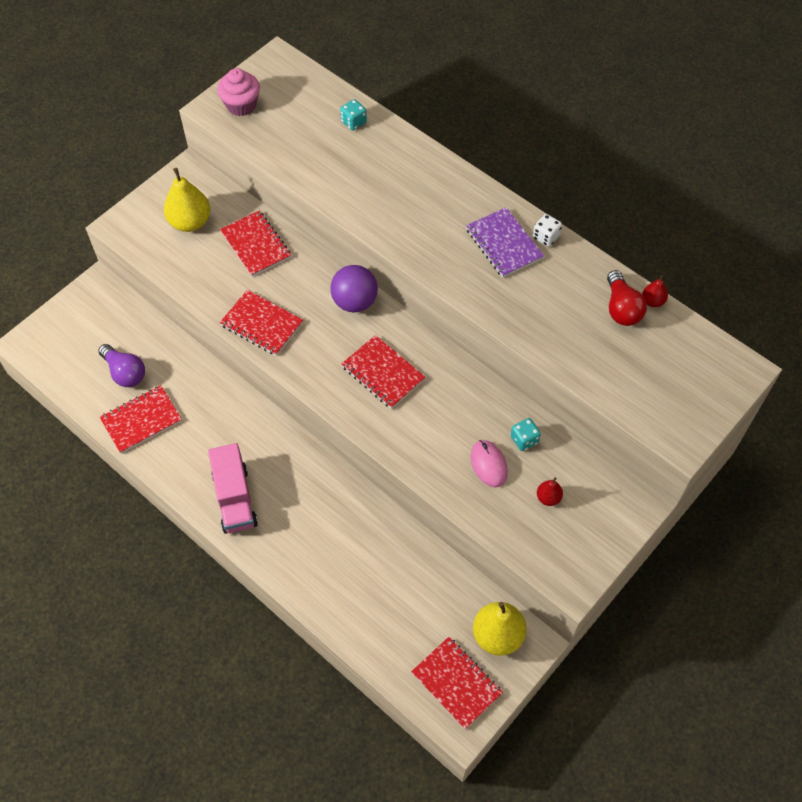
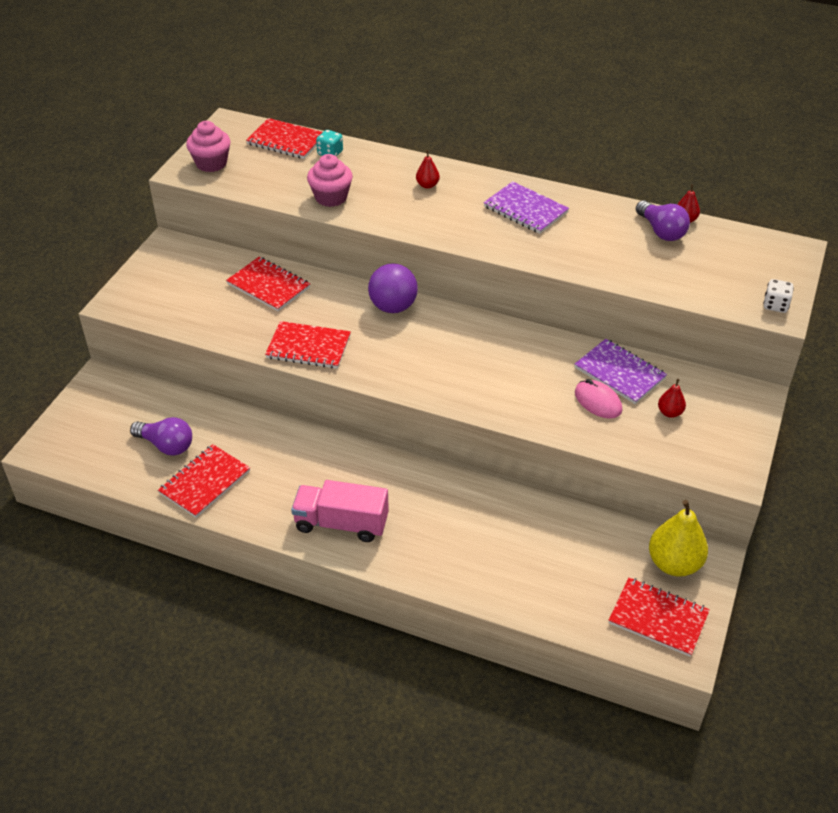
camera: 20 degrees left, 15 degrees down
yellow pear [164,168,211,232] -> none
pink truck [208,443,258,534] -> pink truck turned 135 degrees clockwise [291,480,389,542]
red notebook [341,335,425,409] -> red notebook moved to [246,118,323,159]
turquoise dice [511,418,541,451] -> purple notebook [574,339,667,404]
white dice [533,214,562,247] -> white dice moved to [763,279,794,313]
red light bulb [607,270,647,326] -> purple light bulb [636,200,690,241]
none -> pink cupcake [307,154,353,207]
none -> red pear [416,150,440,189]

